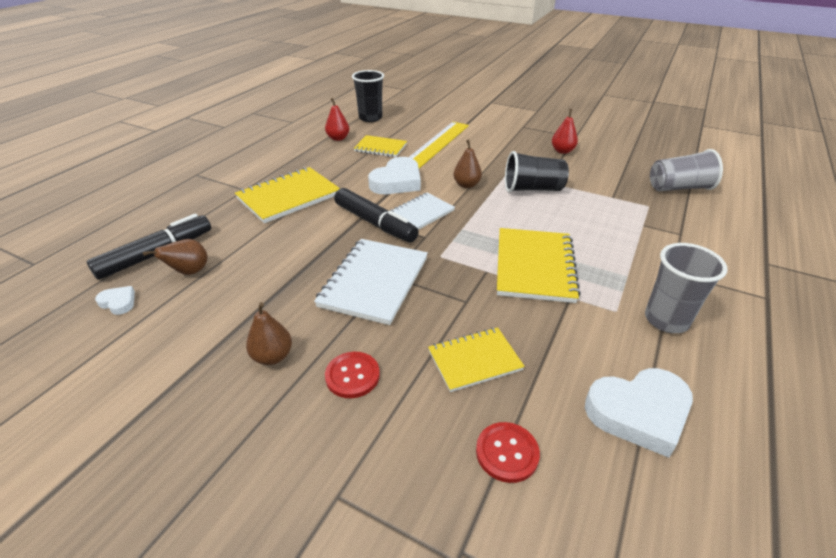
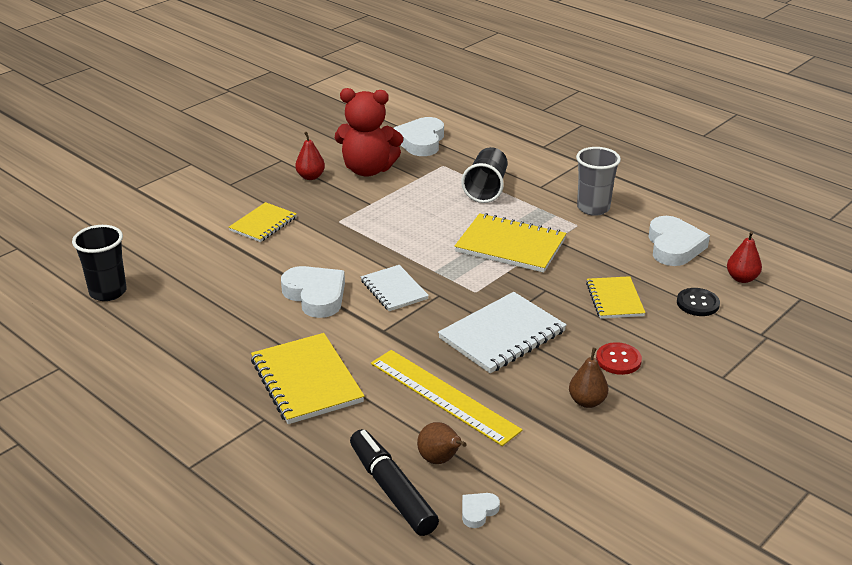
camera: 75 degrees left, 5 degrees down
white notebook [314,239,428,325] -> white notebook turned 75 degrees counterclockwise [438,292,567,373]
red pear [325,98,349,141] -> red pear moved to [727,231,762,283]
black marker [334,188,419,242] -> none
yellow notebook [354,135,407,157] -> yellow notebook moved to [229,202,297,242]
yellow ruler [409,122,469,168] -> yellow ruler moved to [371,350,522,446]
brown pear [453,140,482,188] -> none
red button [476,422,540,483] -> black button [677,288,720,316]
black cup [505,151,569,193] -> black cup moved to [461,147,508,203]
grey cup [650,149,723,191] -> white heart [394,117,444,156]
none -> red teddy bear [335,88,403,177]

